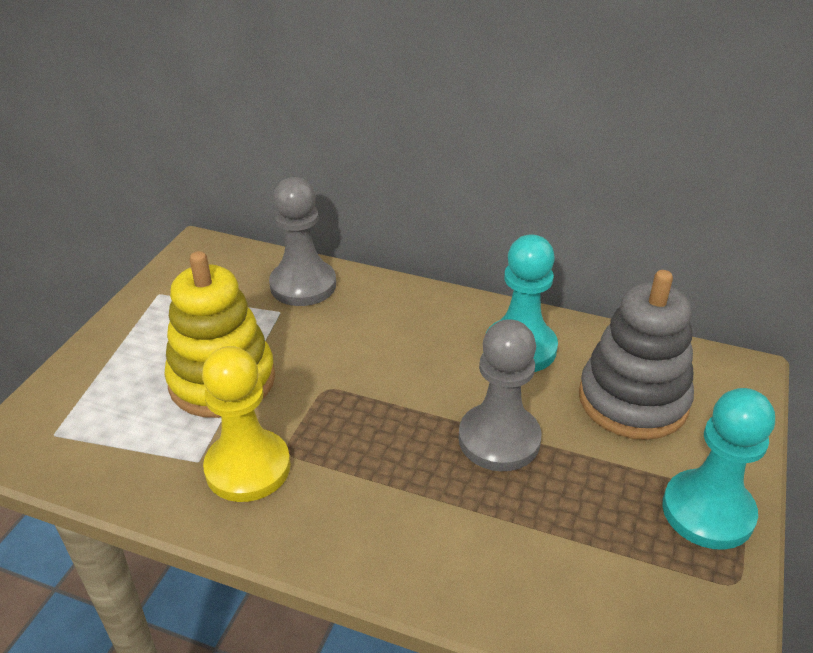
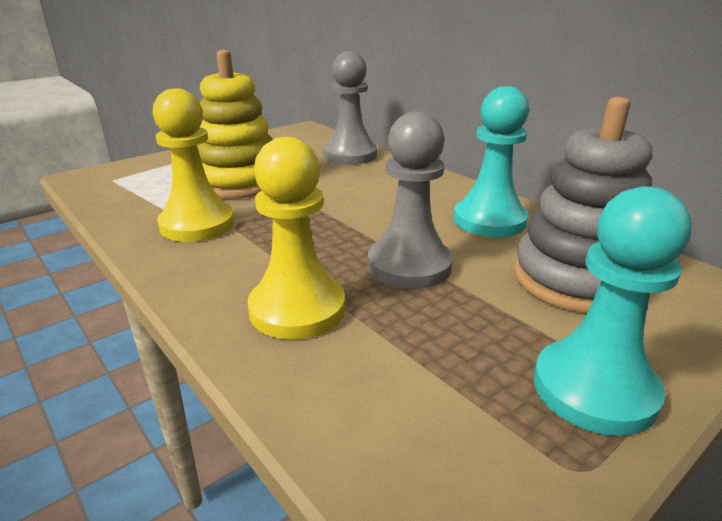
camera: 30 degrees right, 10 degrees down
none -> yellow pawn [247,137,345,340]

